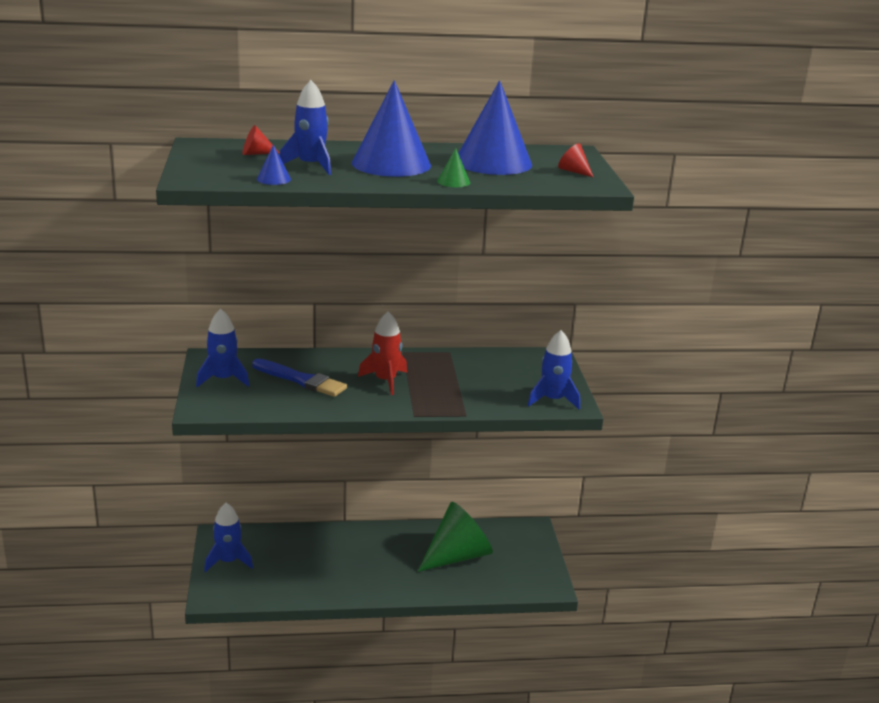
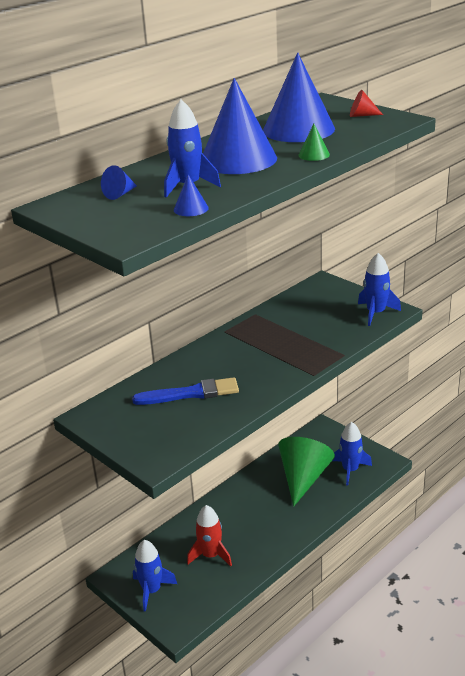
camera: 35 degrees left, 5 degrees up
blue rocket [196,309,250,387] -> blue rocket moved to [332,422,372,485]
red cone [243,125,280,155] -> blue cone [101,165,137,200]
red rocket [358,311,407,395] -> red rocket moved to [187,505,232,566]

